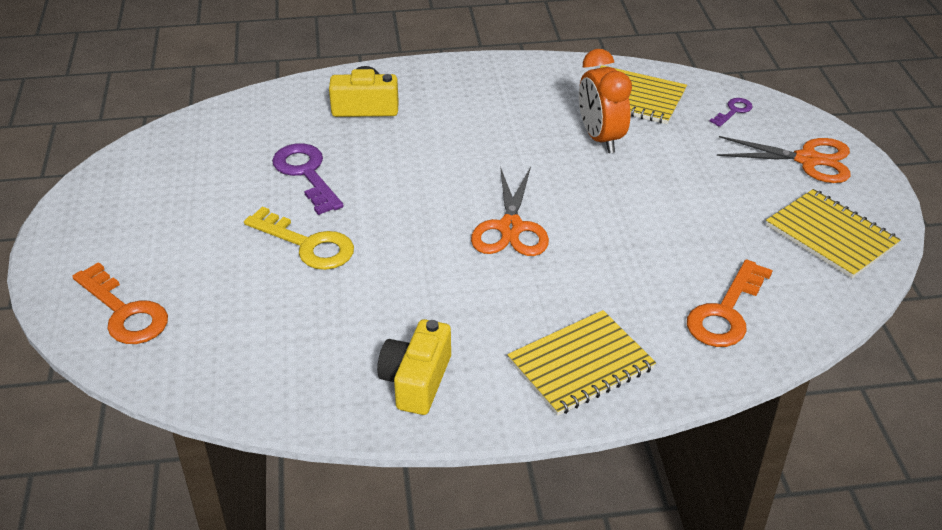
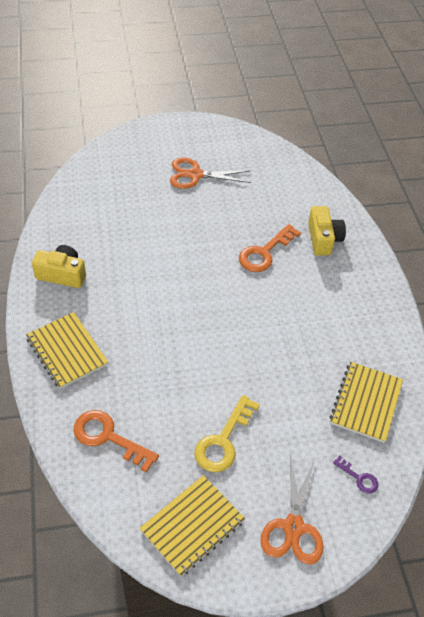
camera: 85 degrees right, 10 degrees up
orange key [72,262,168,344] -> orange key moved to [239,224,301,272]
yellow key [244,206,354,270] -> yellow key moved to [194,395,260,472]
purple key [272,143,344,215] -> none
orange scissors [471,166,549,256] -> orange scissors moved to [170,158,251,189]
orange clock [579,49,632,153] -> none

